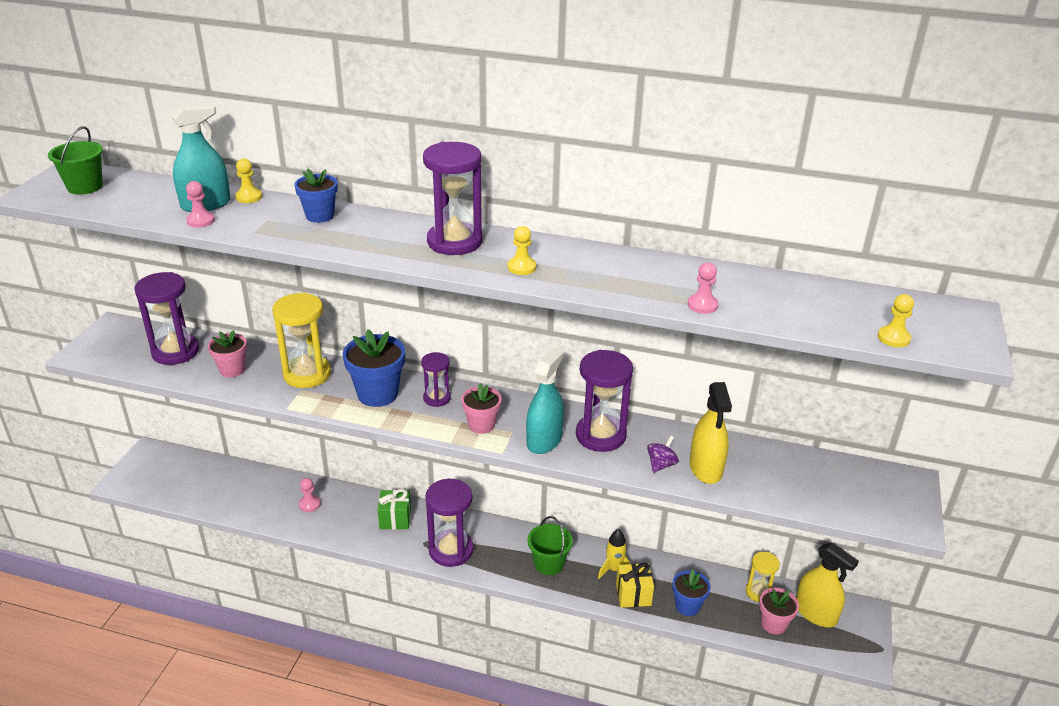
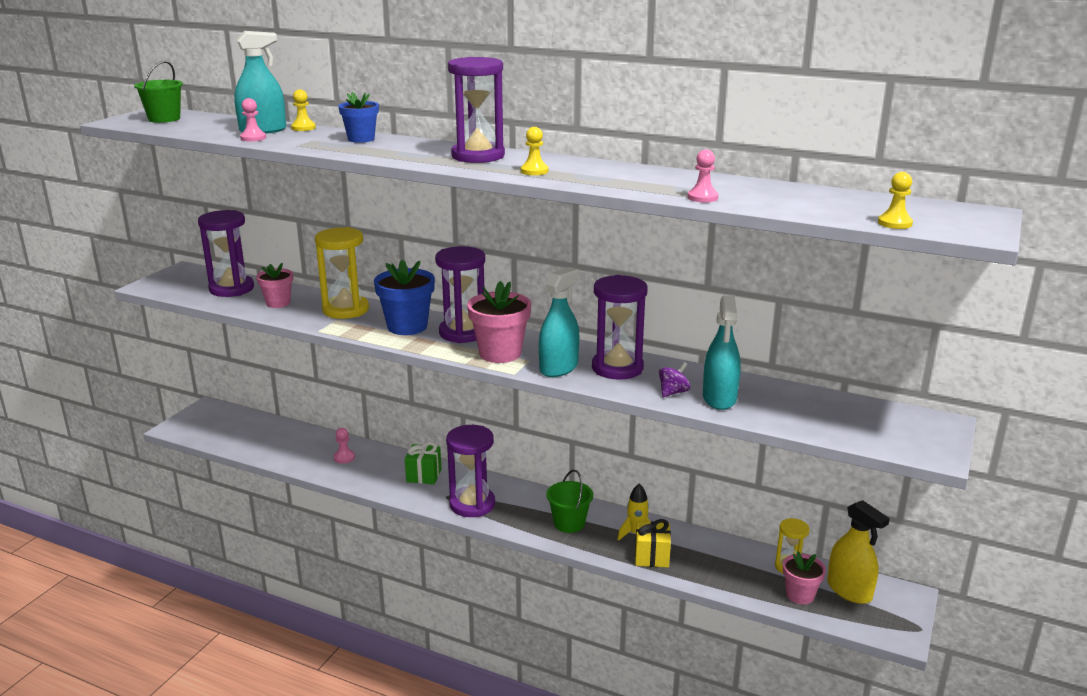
camera: 10 degrees right, 10 degrees down
purple hourglass [421,352,451,407] -> purple hourglass [435,246,485,343], size x1.77
pink flower pot [461,383,502,434] -> pink flower pot [467,281,531,363], size x1.59
blue flower pot [672,569,711,616] -> none
yellow spray bottle [690,382,732,484] -> turquoise spray bottle [703,295,741,410]

